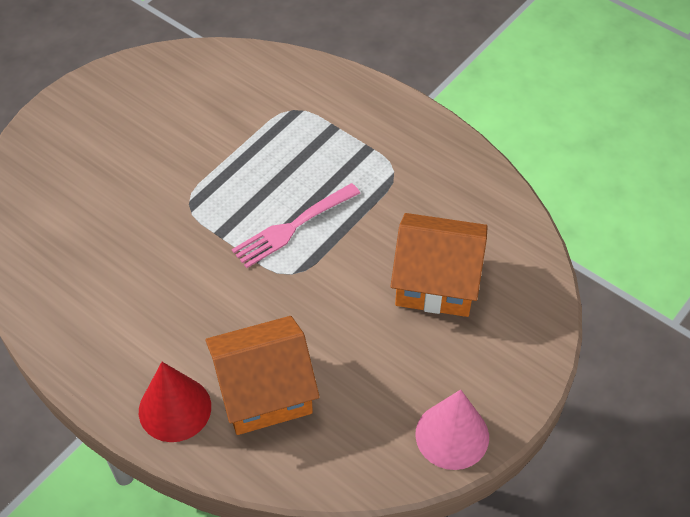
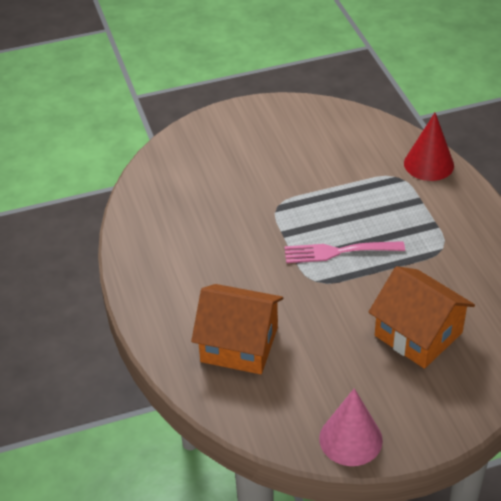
camera: 35 degrees right, 10 degrees down
red cone [139,362,211,442] -> red cone moved to [404,113,454,181]

